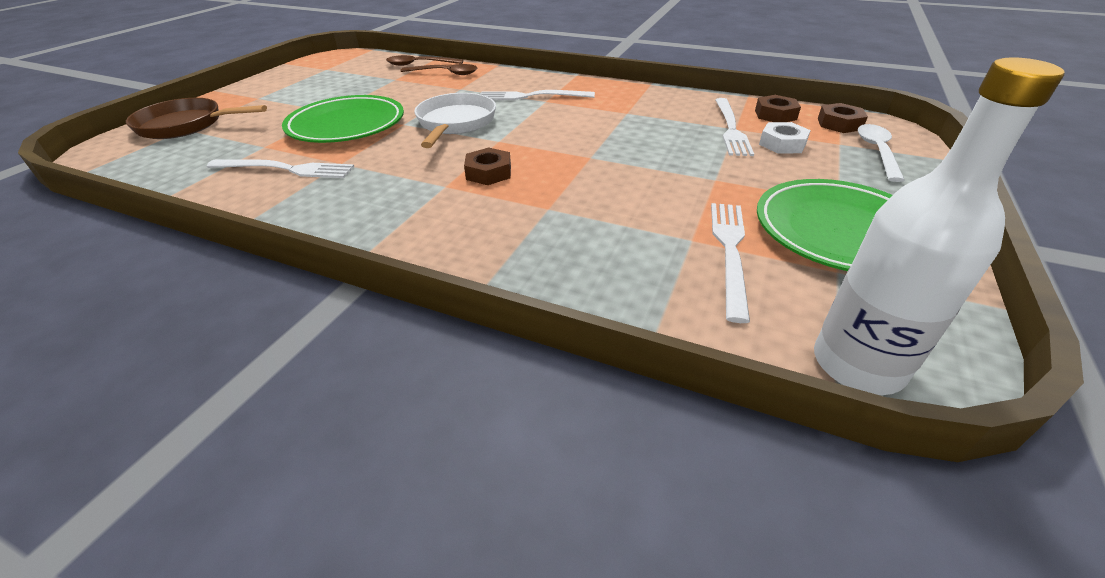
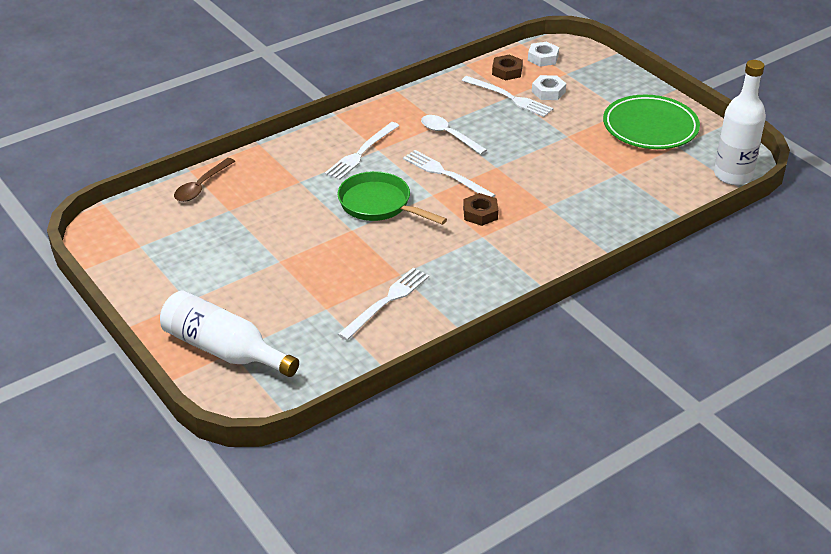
camera: 60 degrees left, 0 degrees up
brown pan [126,98,267,139] -> white bottle [160,291,299,377]
green plate [282,95,404,143] -> none
brown spoon [400,64,478,75] -> none
white pan [414,93,496,148] -> green pan [337,171,447,225]
white fork [711,203,750,323] -> white fork moved to [403,150,496,197]
brown nut [818,103,868,133] -> white nut [528,42,559,67]
white spoon [858,124,905,182] -> white spoon moved to [421,115,487,154]

